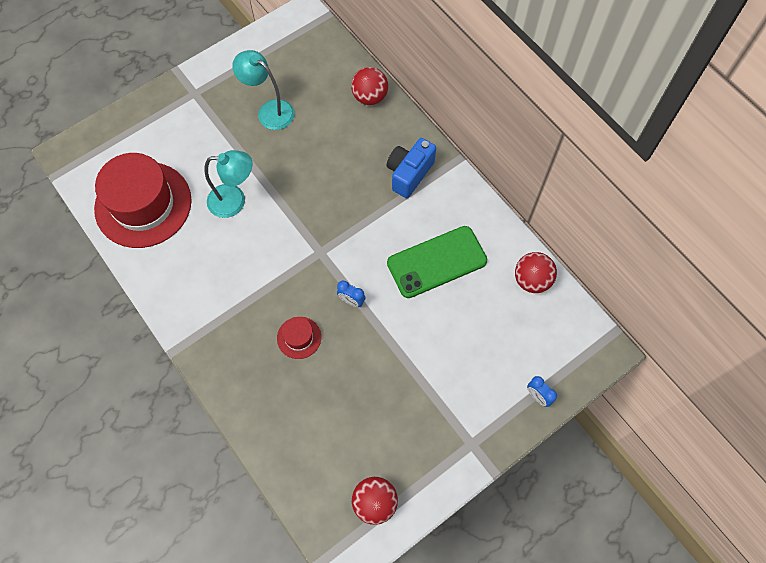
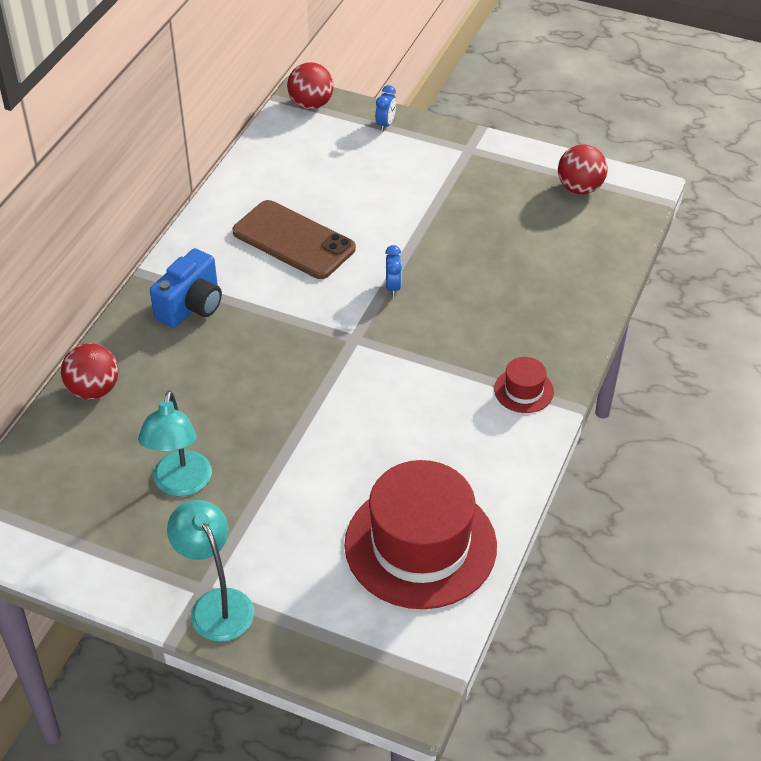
camera: 120 degrees left, 20 degrees down
turquoise lamp [204,150,253,218] -> turquoise lamp moved to [167,500,254,642]
red hat [277,317,321,359] -> red hat moved to [494,357,554,413]
blue camera [387,138,436,198] -> blue camera turned 60 degrees counterclockwise [150,248,222,328]
green phone [387,226,487,298] -> brown phone [232,200,356,279]
red ball [515,252,557,293] -> red ball moved to [287,62,334,110]

